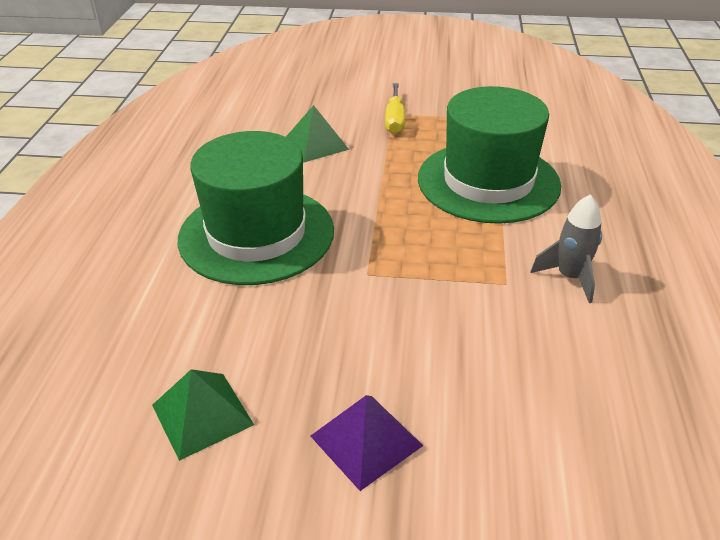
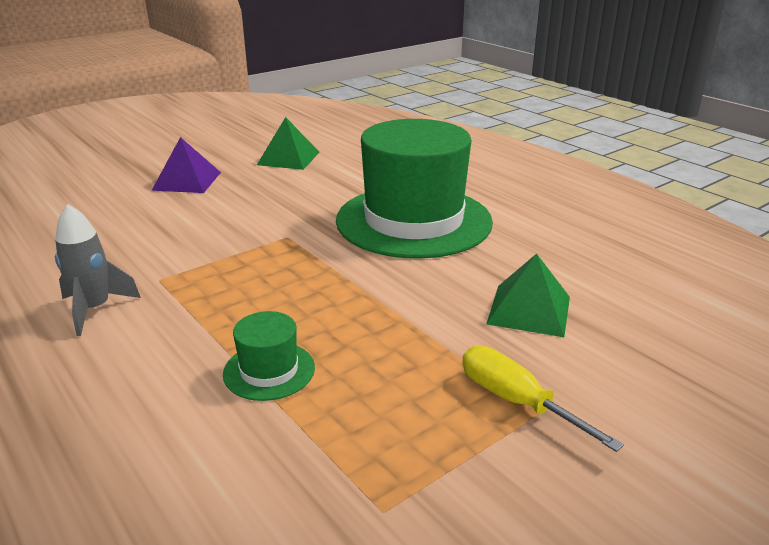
camera: 135 degrees right, 10 degrees down
green hat [418,86,561,224] -> green hat [223,311,315,401], size x0.41

